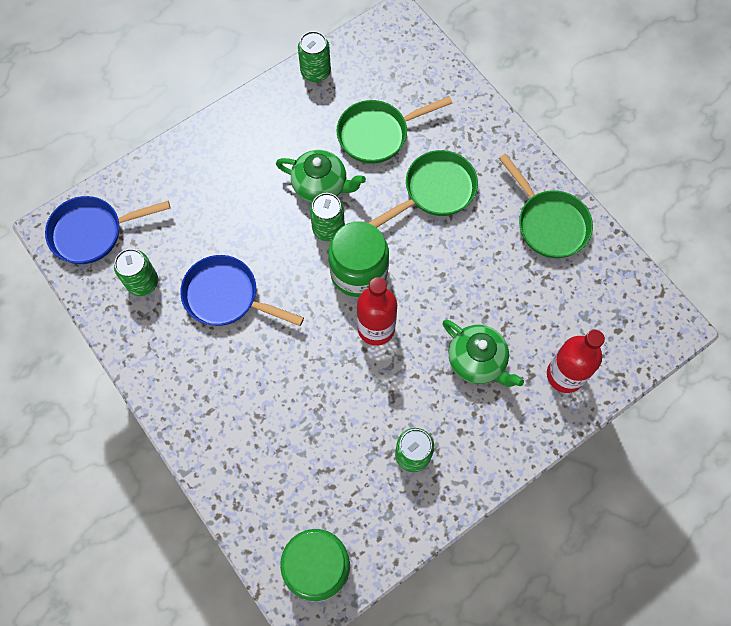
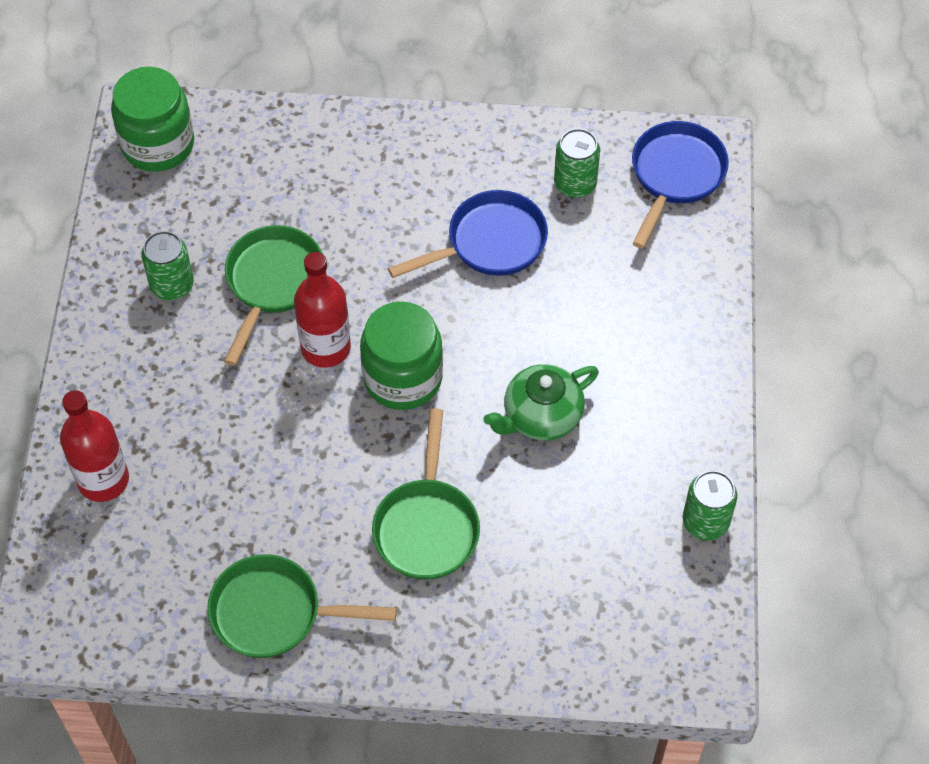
camera: 130 degrees right, 10 degrees down
green can [310,193,345,241] -> none
green pan [336,96,452,164] -> green pan moved to [224,225,323,366]
green teapot [443,320,524,387] -> none

